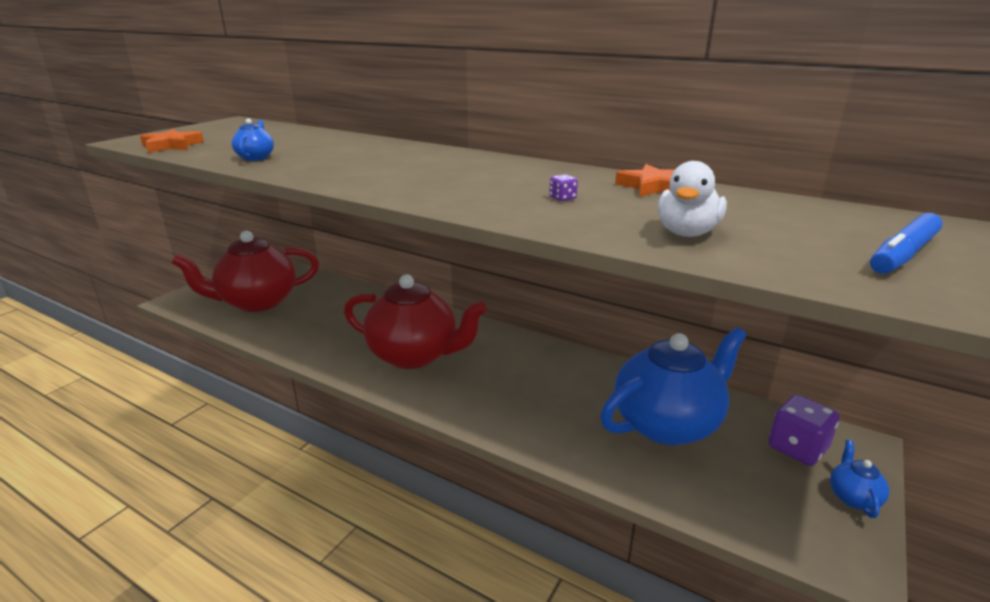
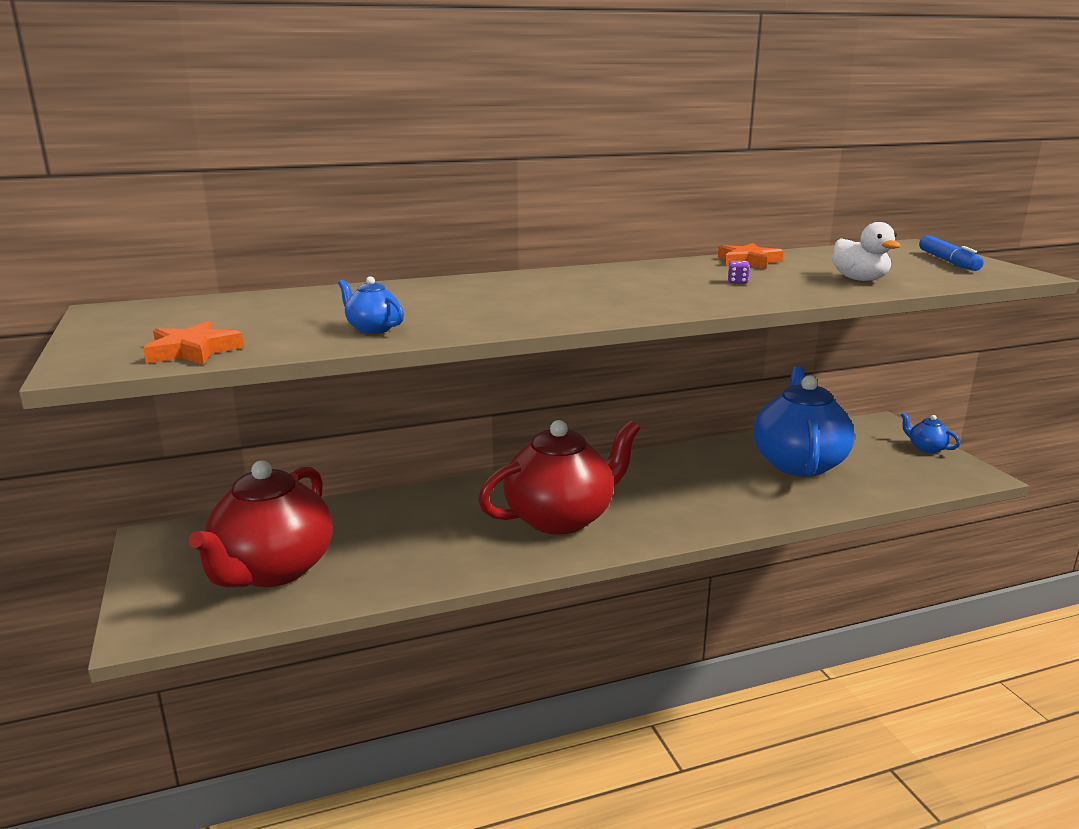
camera: 50 degrees left, 5 degrees down
purple dice [768,395,839,466] -> none

